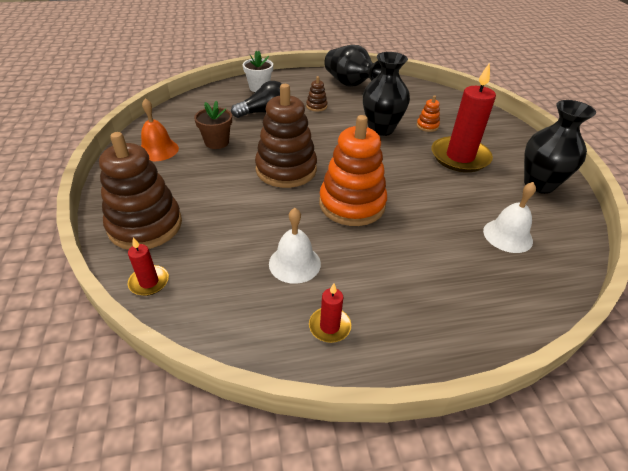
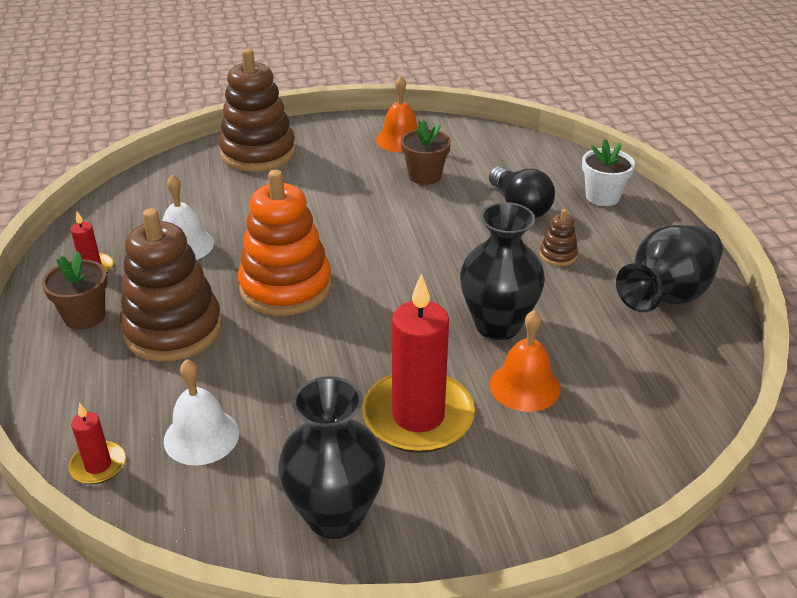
camera: 90 degrees right, 5 degrees down
red candle [128,237,169,296] -> red candle moved to [69,403,126,484]
brown stacking toy [255,84,317,188] -> brown stacking toy moved to [120,208,222,362]
orange stacking toy [417,95,440,132] -> orange bell [490,310,560,412]
none -> brown flower pot [42,251,108,330]

